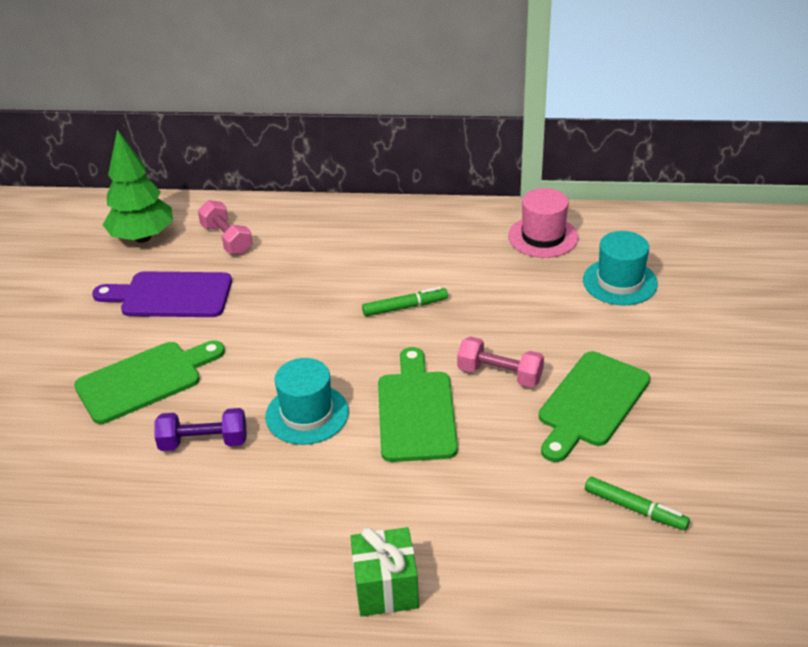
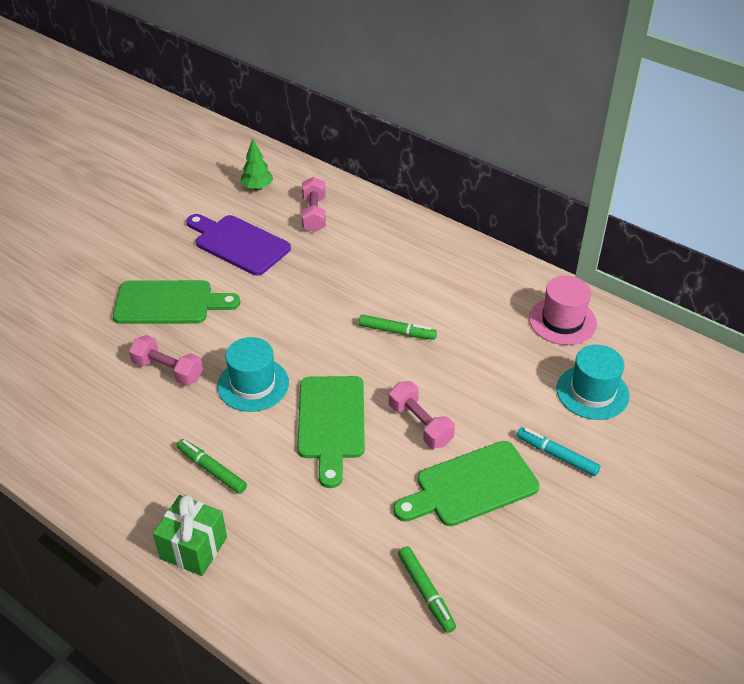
camera: 30 degrees right, 5 degrees up
green tree [103,130,173,243] -> green tree [241,138,274,190], size x0.56
purple dumbbell [155,408,247,451] -> pink dumbbell [129,335,203,386]
green cutting board [378,347,458,462] -> green cutting board turned 150 degrees clockwise [297,376,365,488]
none -> green marker [177,439,247,494]
none -> turquoise marker [516,427,600,476]

